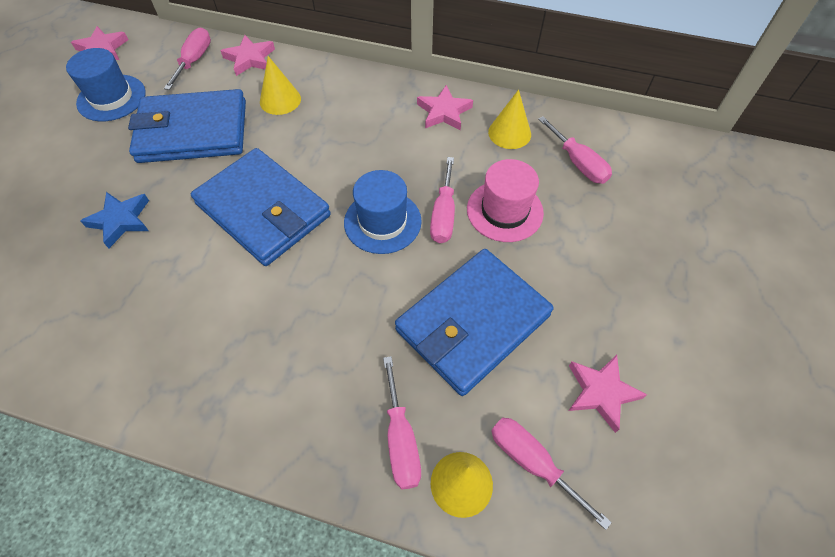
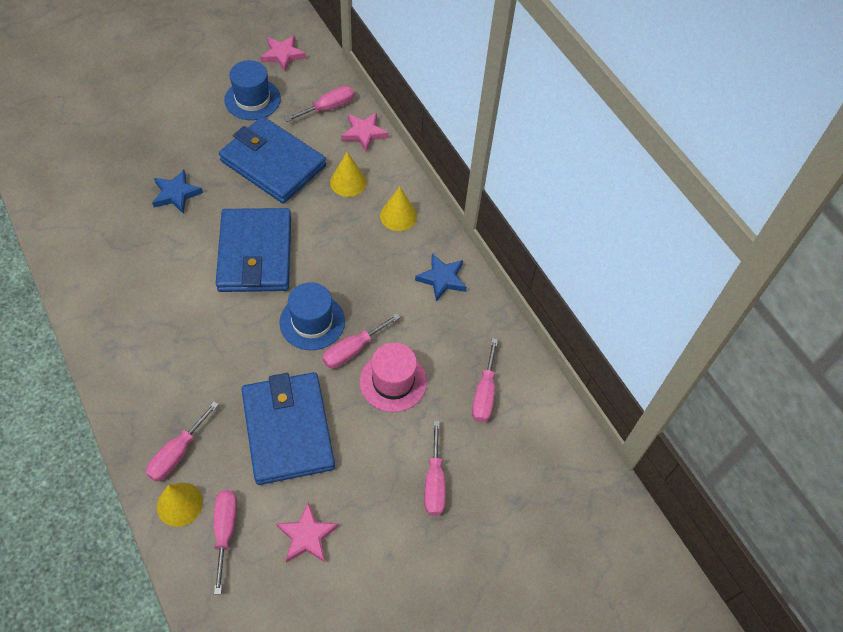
camera: 40 degrees right, 0 degrees up
blue wallet [395,249,554,396] -> blue wallet turned 75 degrees clockwise [241,372,335,485]
pink star [417,85,473,130] -> blue star [415,254,467,302]
yellow cone [488,90,531,149] -> yellow cone moved to [380,187,417,231]
none -> pink screwdriver [424,421,446,516]

